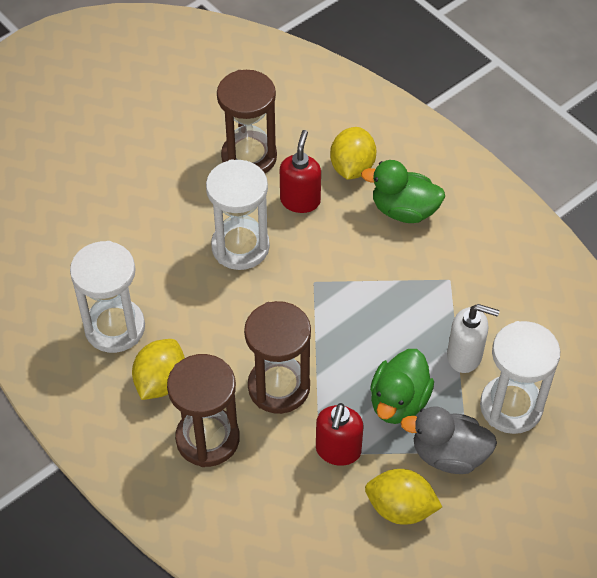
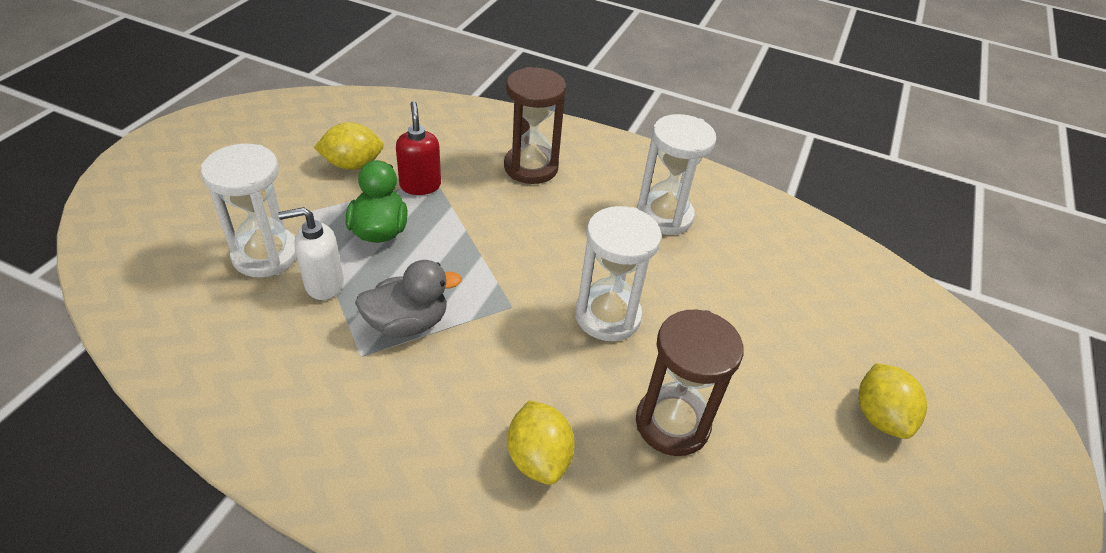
camera: 150 degrees right, 10 degrees down
yellow lemon [132,339,185,400] -> yellow lemon moved to [859,363,927,439]
brown hourglass [244,301,311,414] -> none
red soap dispenser [280,130,321,213] -> none
green duck [361,160,445,223] -> none
grey duck [400,406,497,474] -> grey duck moved to [355,260,462,338]

